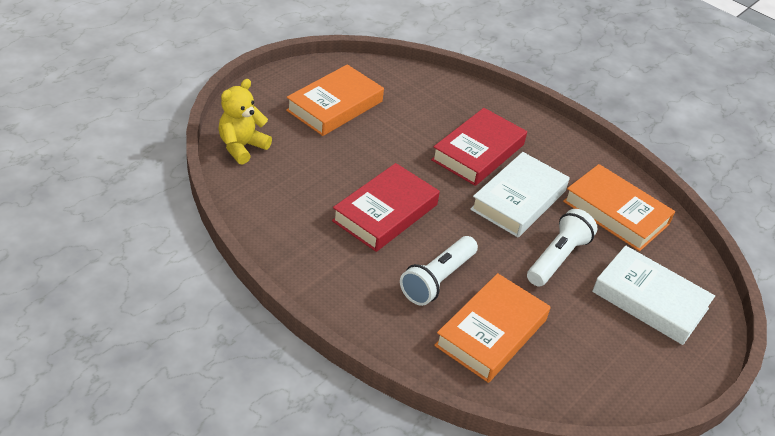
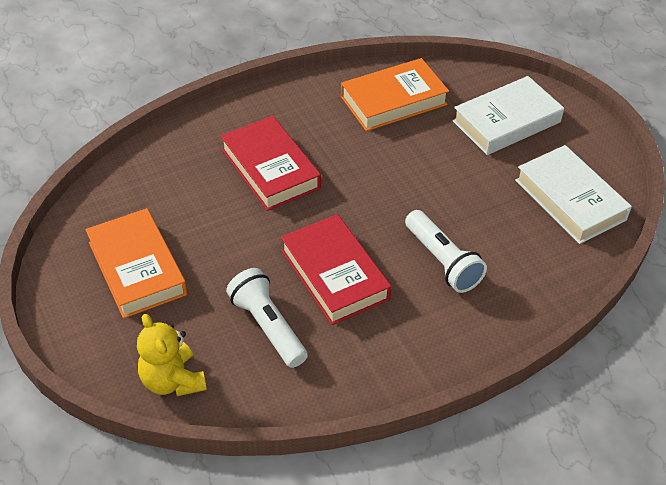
camera: 65 degrees left, 5 degrees up
orange book [434,273,551,383] -> none
white book [470,152,570,237] -> white book moved to [515,145,632,244]
white flashlight [527,209,598,287] -> white flashlight moved to [226,268,308,368]

